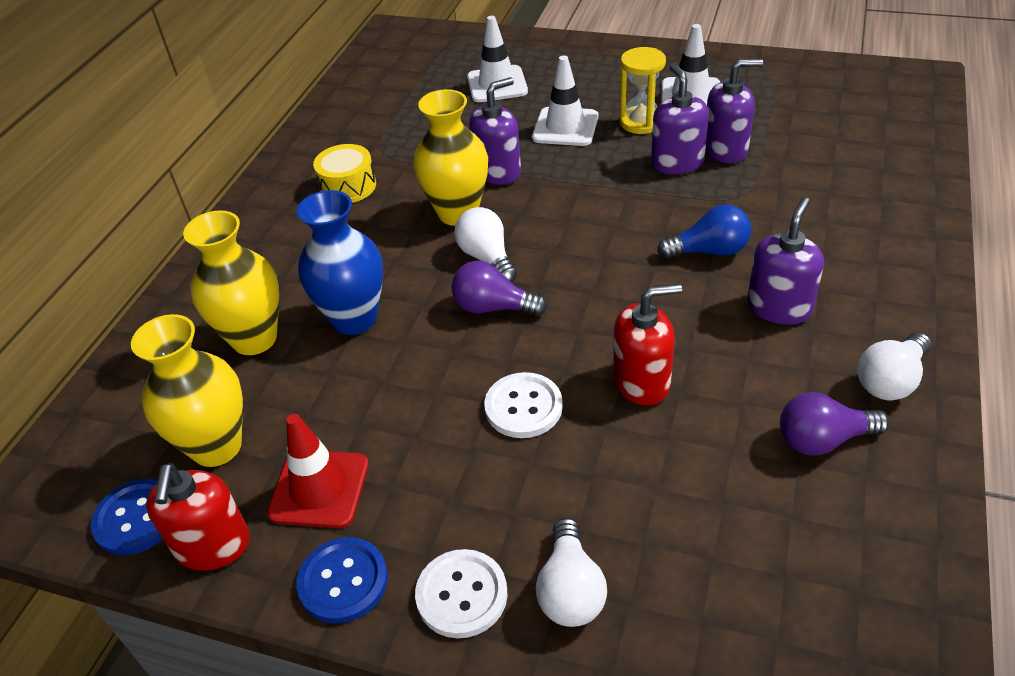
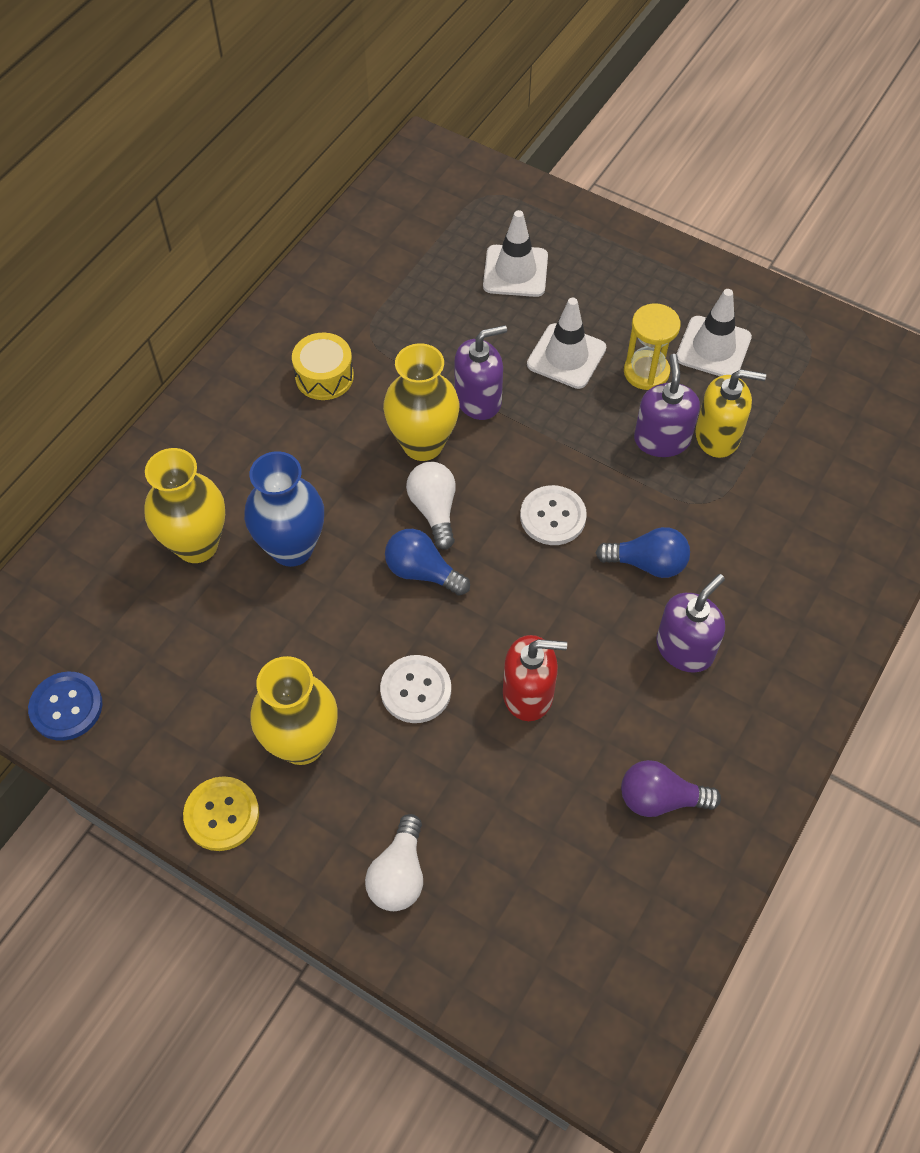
camera: 10 degrees right, 15 degrees up
yellow vase [131,314,243,467] -> yellow vase moved to [250,656,338,765]
red soap dispenser [146,463,250,571] -> none
red traffic cone [267,414,369,528] -> none
blue button [297,537,388,623] -> yellow button [183,776,259,851]
white button [415,549,508,638] -> white button moved to [520,485,587,545]
purple light bulb [451,261,547,316] -> blue light bulb [385,529,470,596]
purple soap dispenser [705,59,763,163] -> yellow soap dispenser [695,369,766,458]
white light bulb [858,333,931,400] -> none

